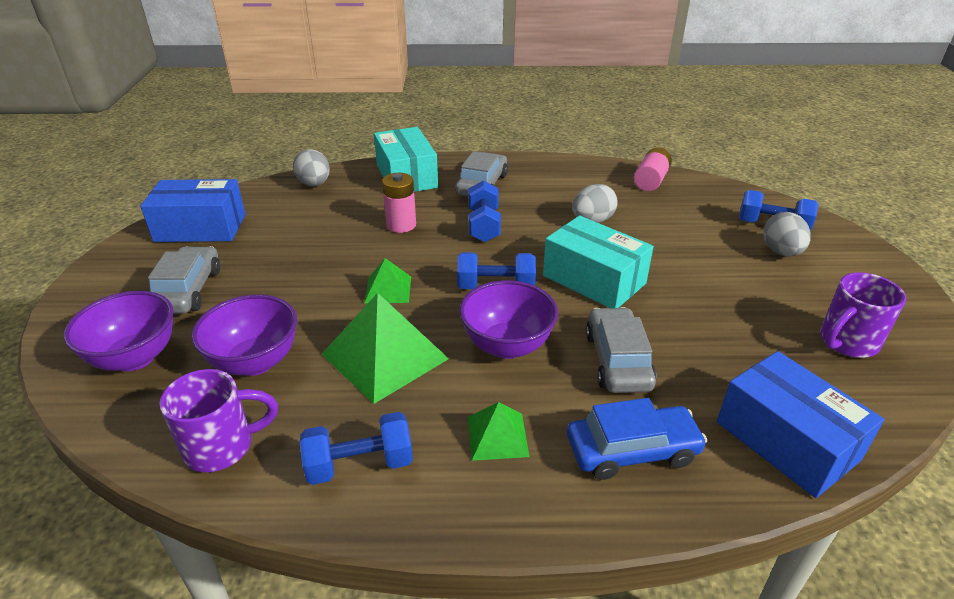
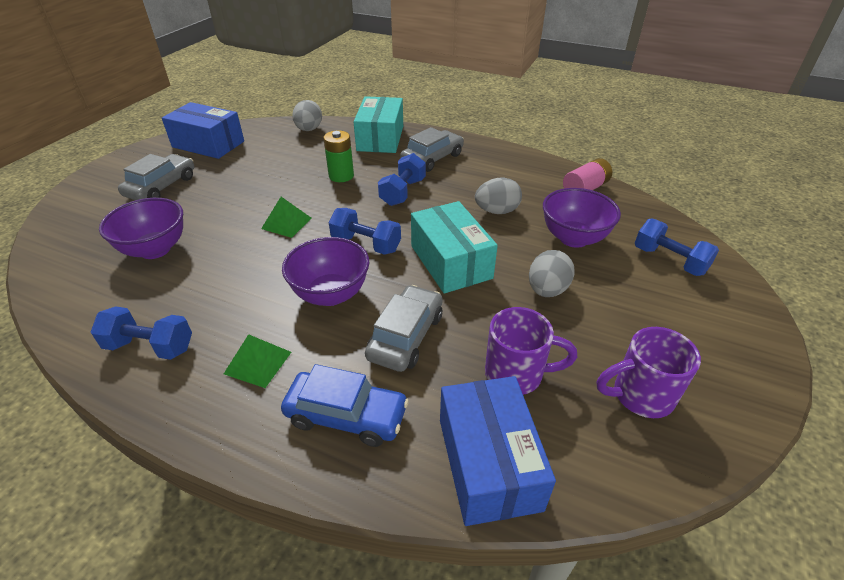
camera: 25 degrees right, 5 degrees up
purple bowl [64,291,173,371] -> purple bowl moved to [543,188,621,248]
purple mug [159,369,278,472] -> purple mug moved to [485,307,577,395]
green pyramid [322,293,449,404] -> none
pink battery [382,173,416,233] -> green battery [323,130,354,182]
grey egg [763,212,811,257] -> grey egg moved to [529,250,574,297]

